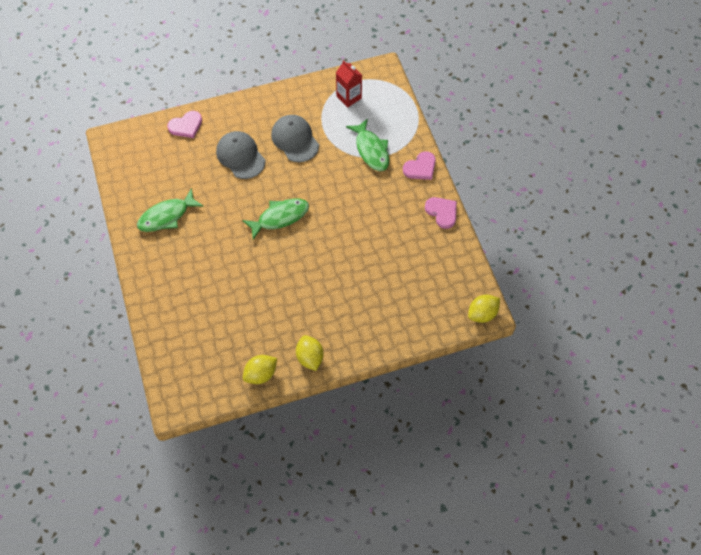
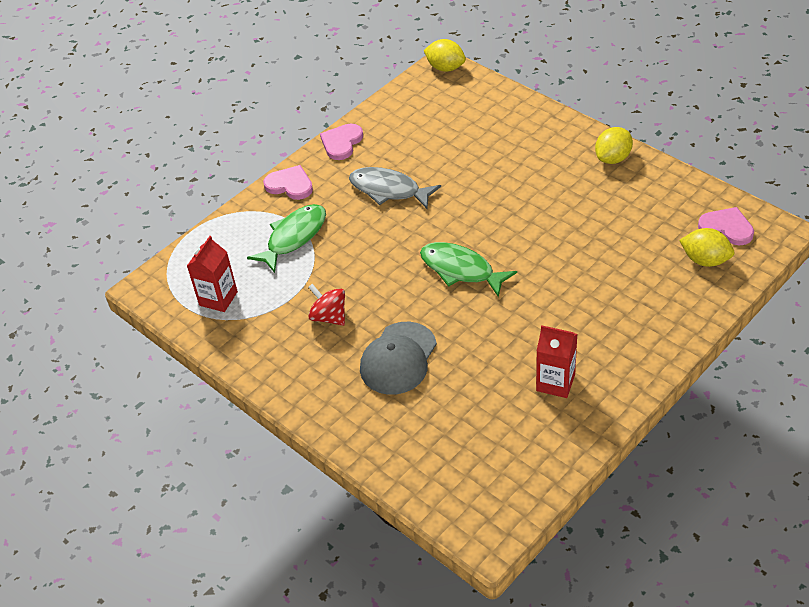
camera: 115 degrees left, 15 degrees down
green fish [137,188,204,232] -> red carton [536,325,577,398]
pink heart [167,111,202,138] -> pink heart moved to [698,207,754,245]
yellow lemon [243,355,277,384] -> yellow lemon moved to [679,228,734,267]
grey cap [271,115,319,162] -> red spinning top [308,284,345,326]
none -> grey fish [349,167,441,209]

